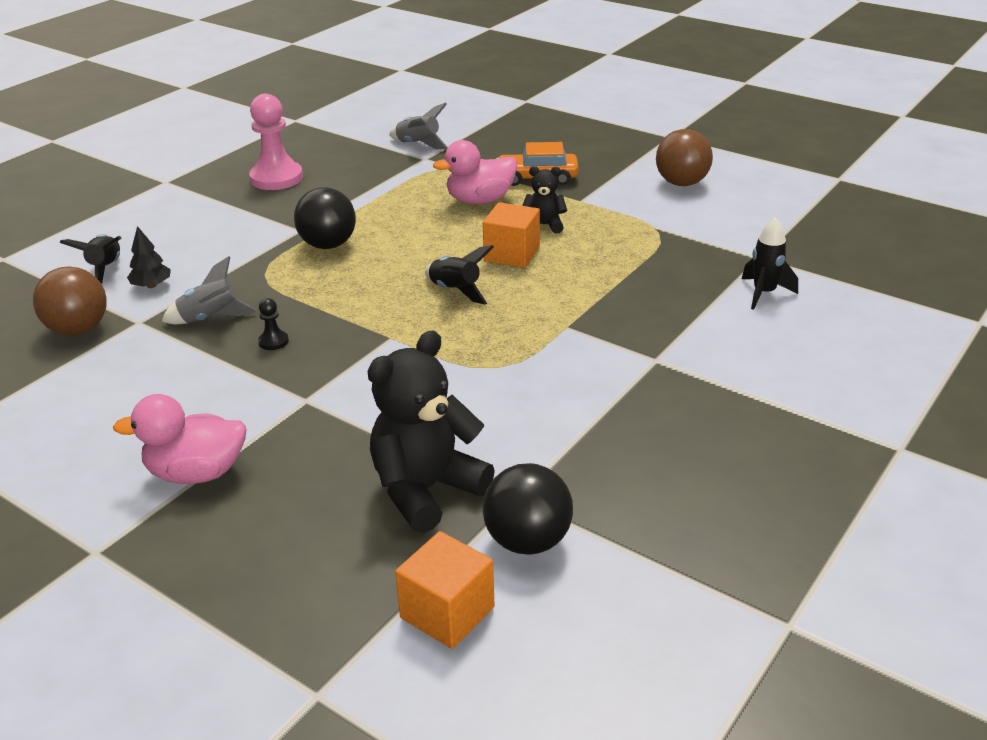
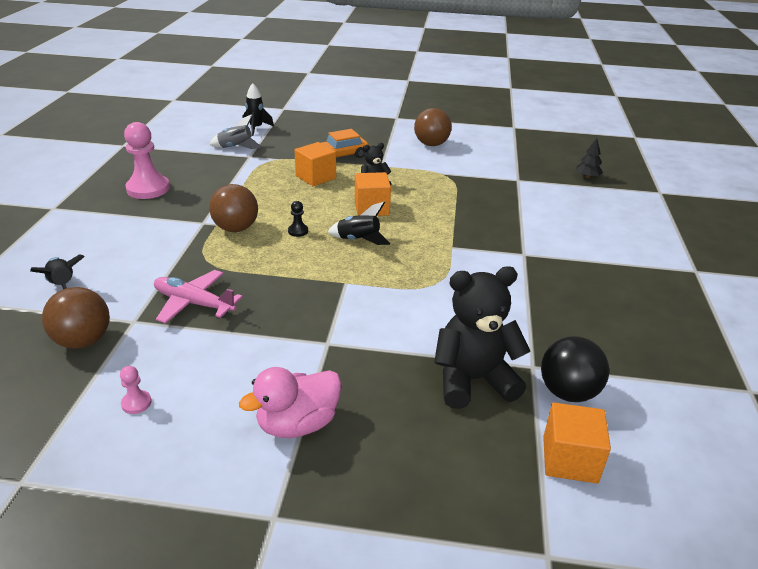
camera: 30 degrees left, 0 degrees up
black tree [127,226,171,288] -> black tree moved to [576,138,603,178]
grey rocket [162,256,256,324] -> pink plane [154,270,243,324]
black pawn [258,298,289,350] -> black pawn moved to [288,201,308,237]
black ball [294,187,356,249] -> brown ball [209,184,258,232]
black teddy bear [367,330,495,533] -> black teddy bear turned 60 degrees clockwise [434,266,530,409]
pink duck [433,140,517,204] -> orange cube [294,142,336,186]
black rocket [742,217,798,310] -> black rocket moved to [243,83,274,136]
none -> pink pawn [120,366,152,414]

